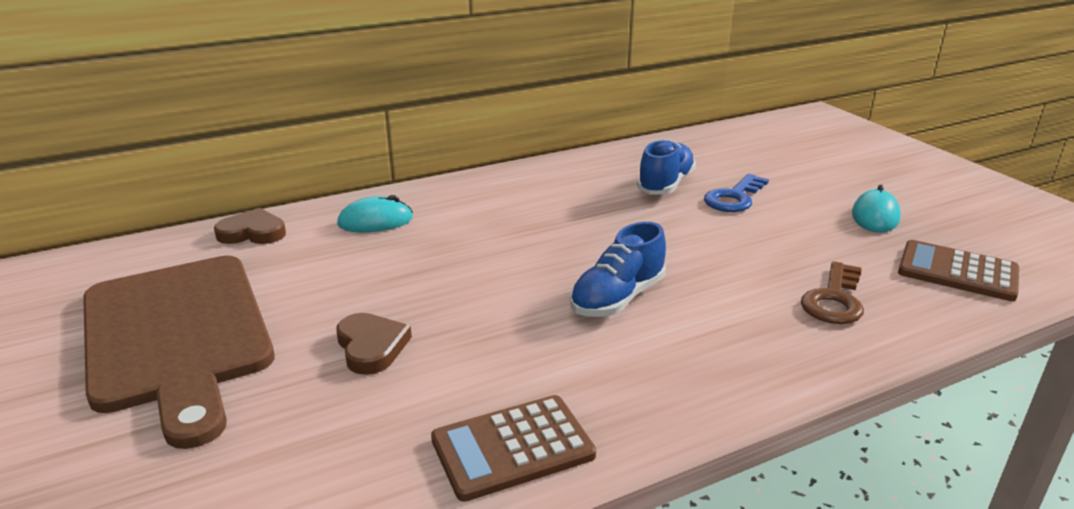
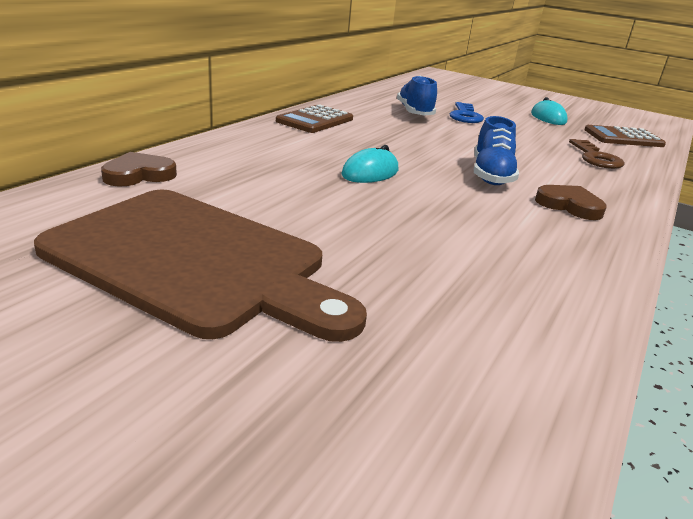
camera: 35 degrees left, 0 degrees up
brown heart [336,313,412,375] -> brown heart moved to [535,185,607,220]
turquoise mouse [337,195,413,232] -> turquoise mouse moved to [341,145,398,183]
brown calculator [431,395,596,502] -> brown calculator moved to [276,104,353,133]

